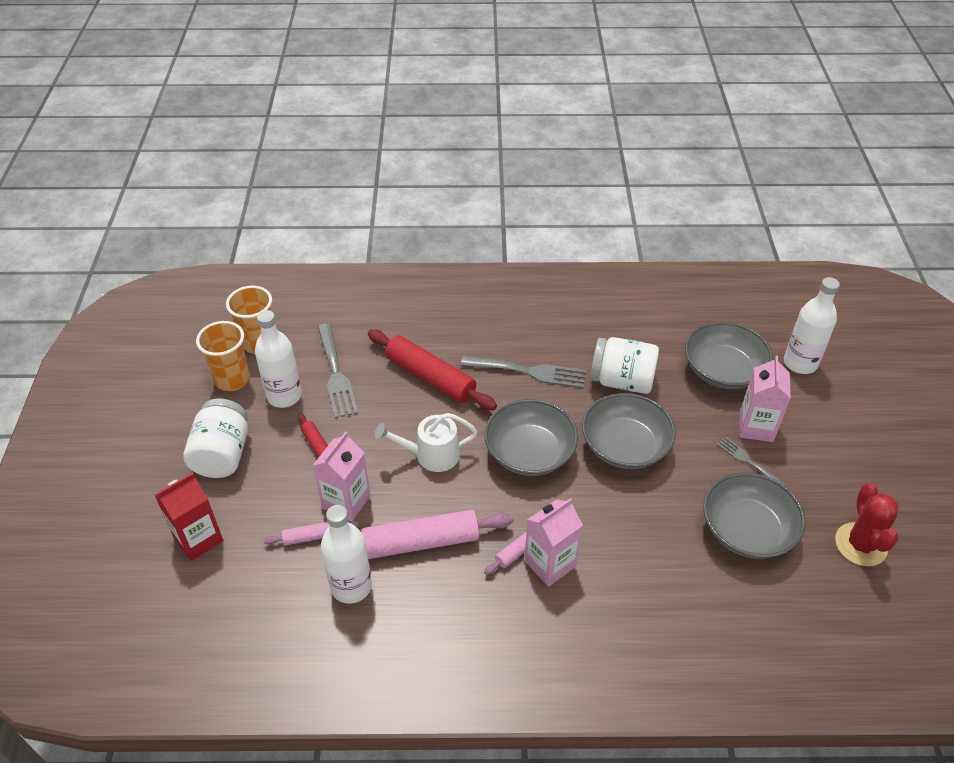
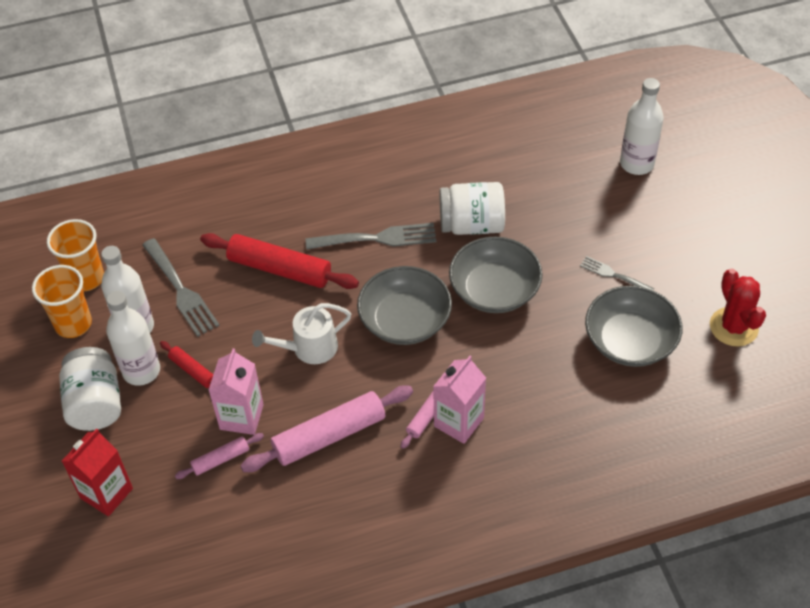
camera: 15 degrees left, 5 degrees up
white bottle [321,505,372,604] -> white bottle moved to [106,291,160,386]
grey bowl [685,322,773,389] -> none
pink carton [740,356,791,442] -> none

